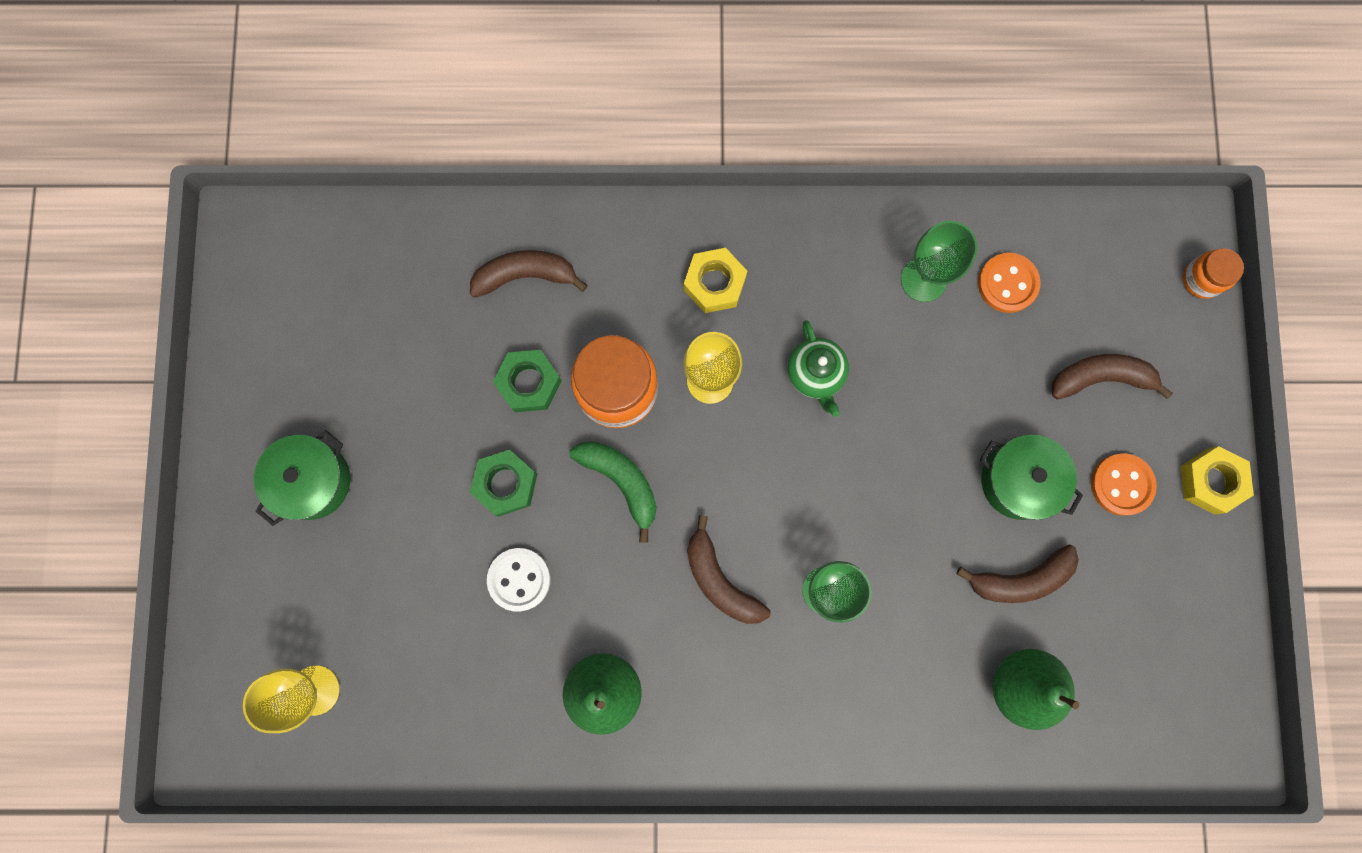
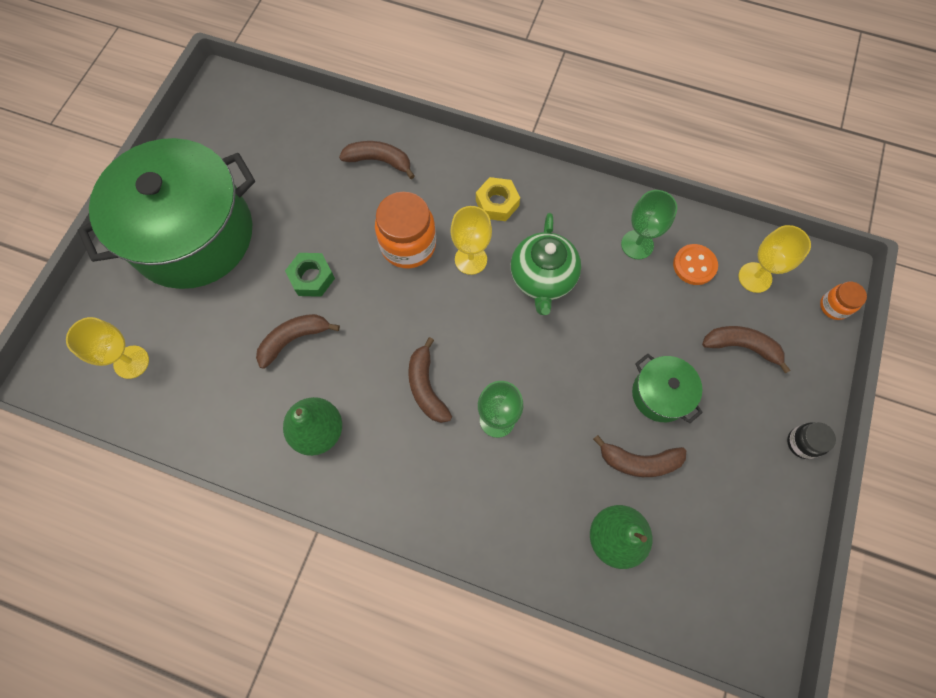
camera: 20 degrees right, 10 degrees down
green pot [254,430,350,526] -> green pot [78,138,255,289], size x2.31
white button [487,548,551,612] -> brown banana [256,314,340,369]
green nut [493,350,562,412] -> none
green banana [570,441,657,543] -> none
green teapot [787,320,849,417] -> green teapot [511,213,581,315], size x1.59
orange button [1091,453,1157,516] -> none
yellow nut [1180,446,1254,515] -> black jar [787,422,836,459]
none -> yellow goblet [739,225,811,293]

